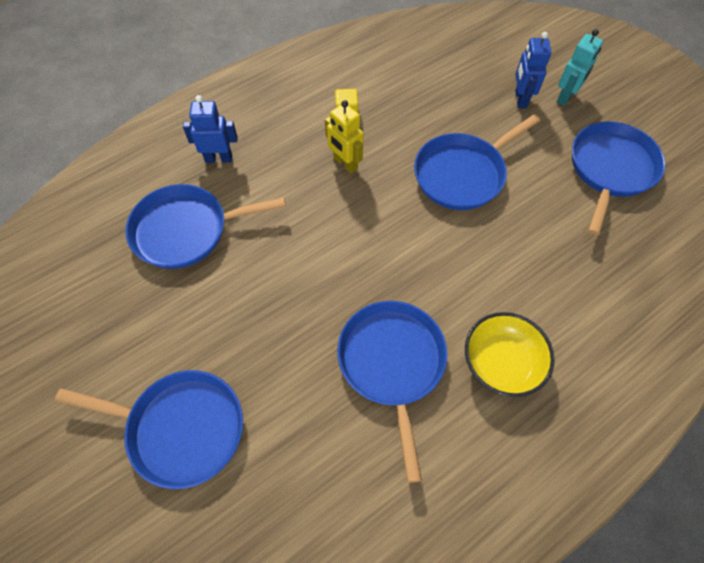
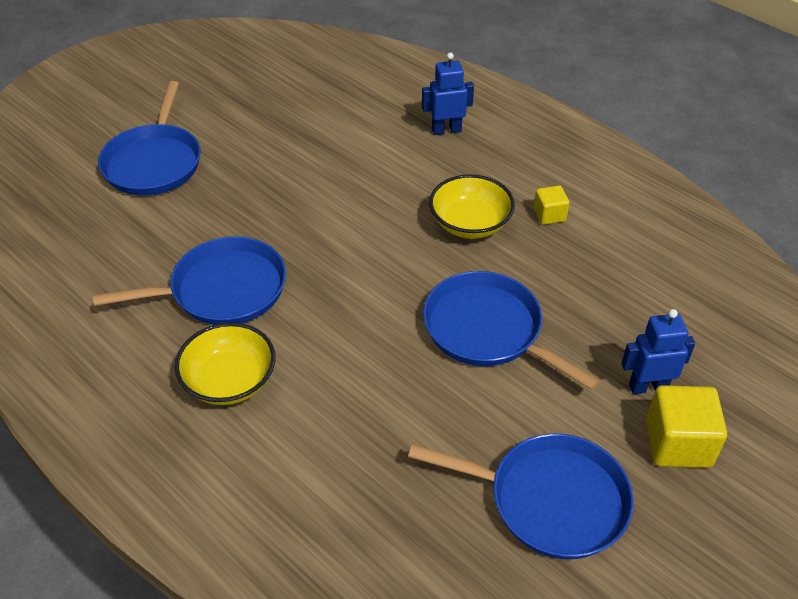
camera: 80 degrees right, 15 degrees down
blue pan [125,184,286,269] -> none
blue robot [183,95,238,163] -> blue robot turned 90 degrees counterclockwise [422,53,474,135]
yellow robot [325,100,364,173] -> yellow bowl [429,174,515,239]
turquoise robot [557,29,603,106] -> yellow cube [646,385,727,468]

